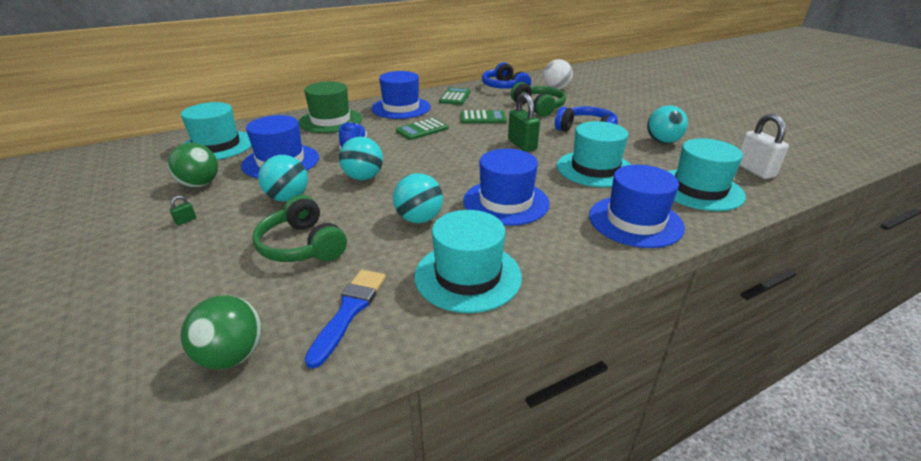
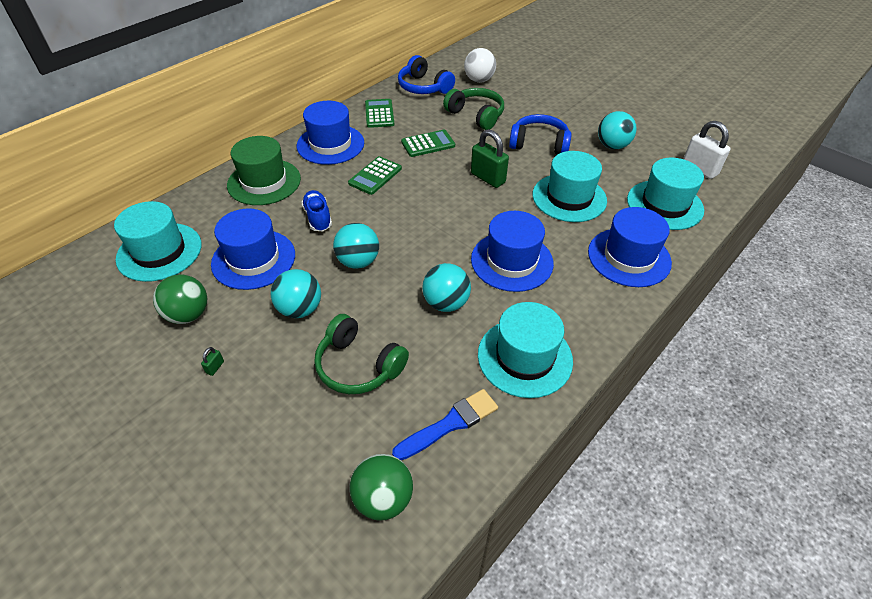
camera: 20 degrees left, 15 degrees up
blue brush [304,270,386,369] -> blue brush turned 60 degrees clockwise [392,389,498,460]

